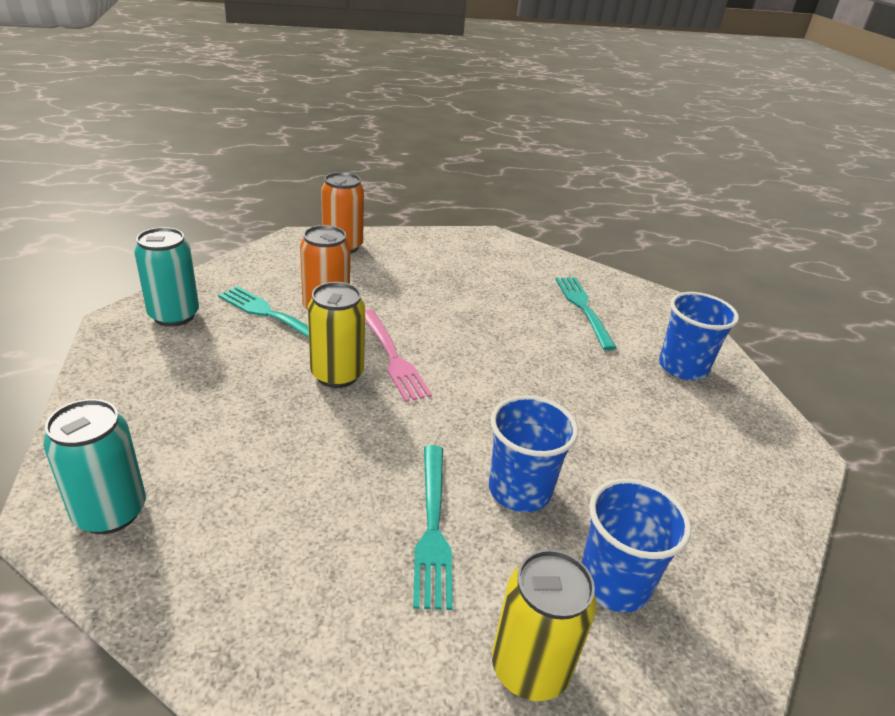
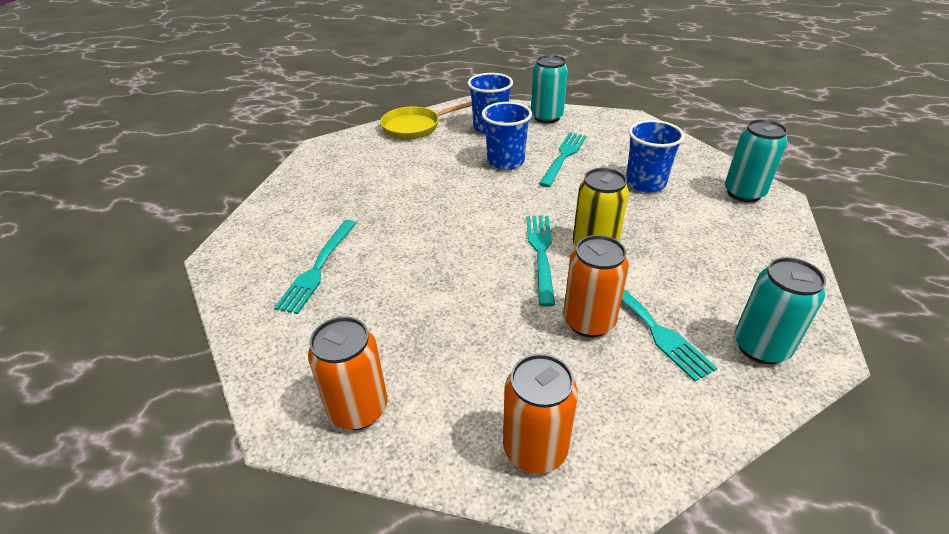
camera: 150 degrees left, 5 degrees up
pink fork [365,309,432,402] -> turquoise fork [526,216,555,307]
yellow can [492,549,597,701] -> turquoise can [531,55,568,123]
blue cup [659,292,739,380] -> blue cup moved to [626,120,685,193]
none -> orange can [308,316,387,430]
none -> yellow pan [380,101,472,139]

